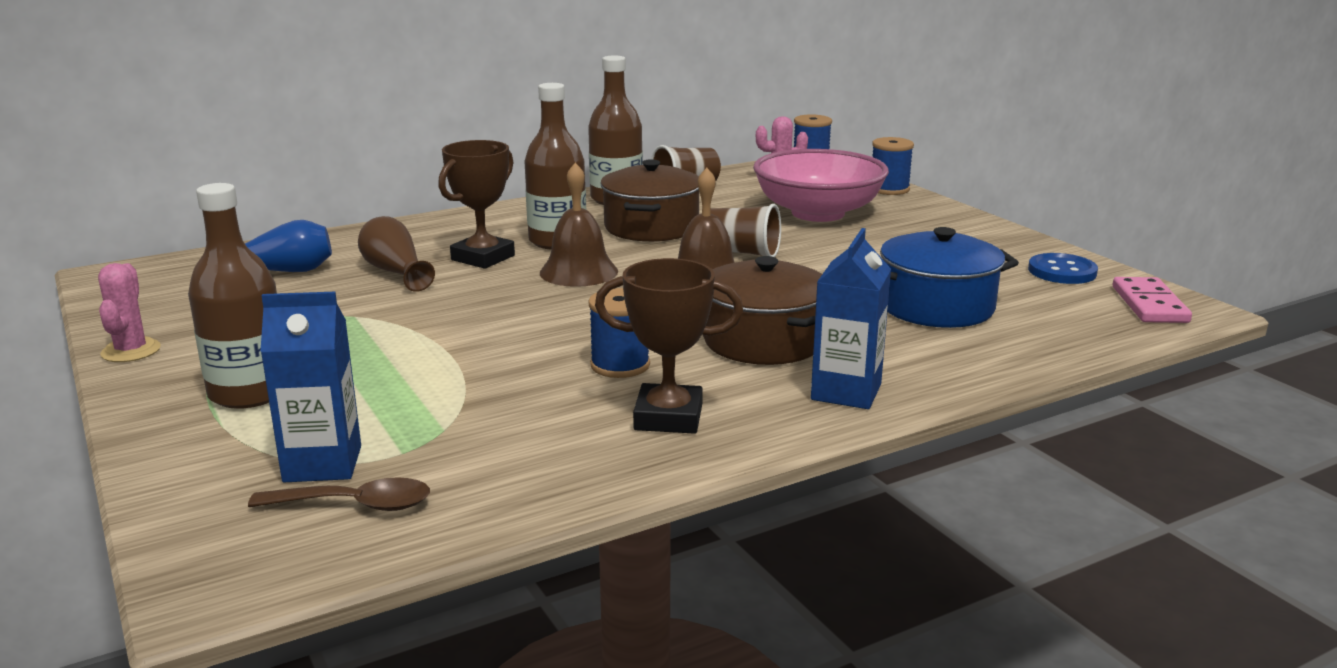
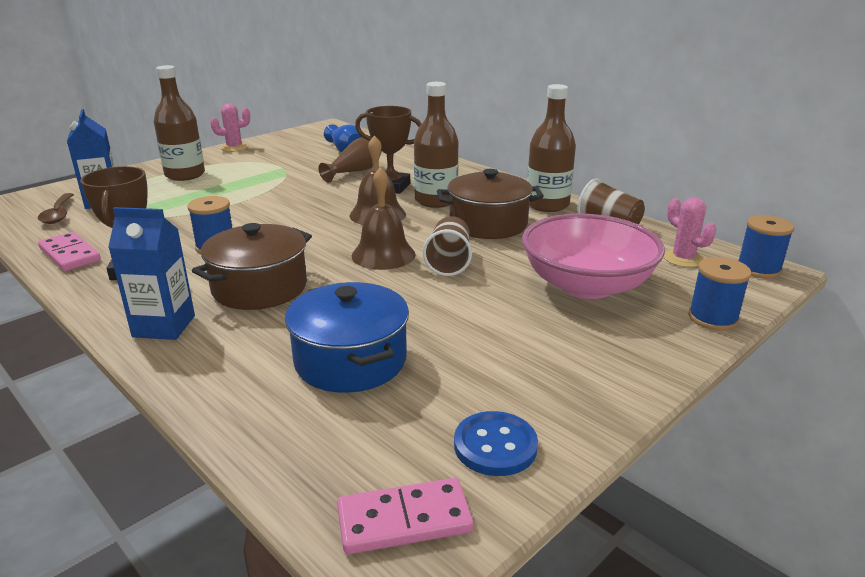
camera: 75 degrees right, 5 degrees up
none -> pink domino [38,232,101,271]

